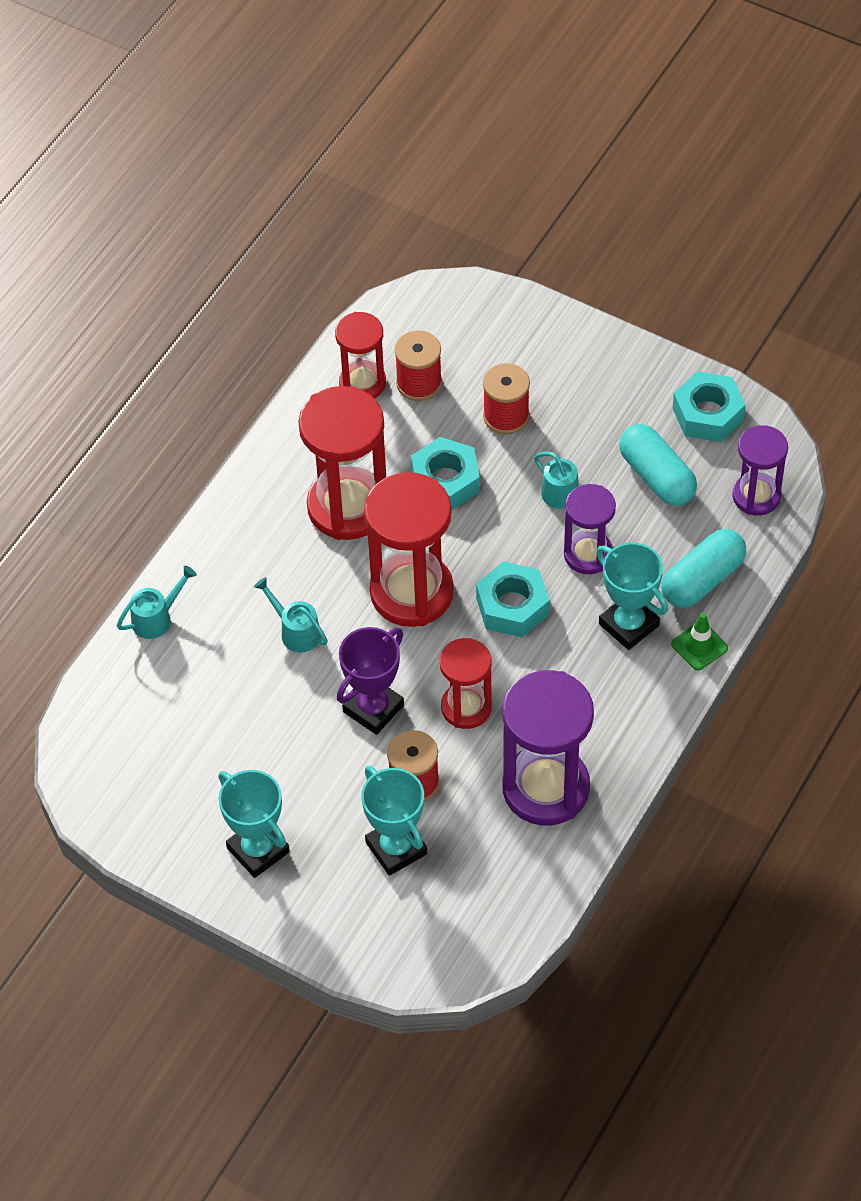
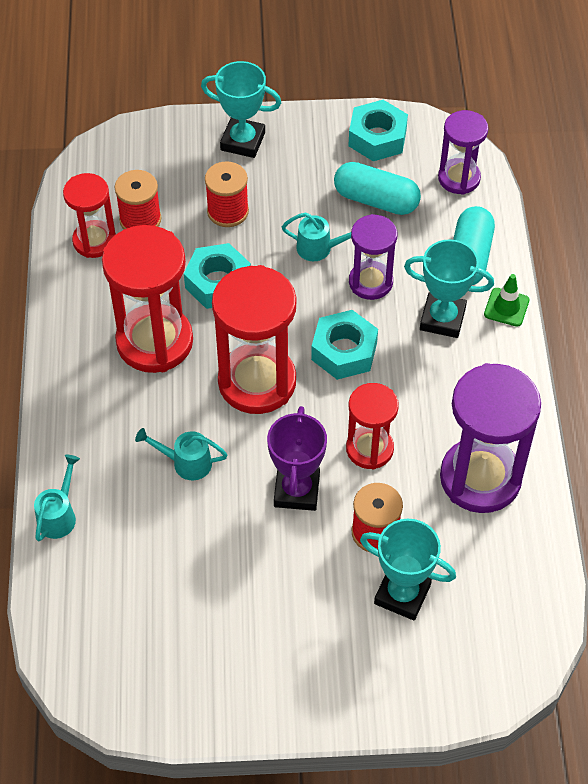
camera: 35 degrees left, 0 degrees up
turquoise trophy [218,770,290,878] -> turquoise trophy moved to [201,61,281,158]

